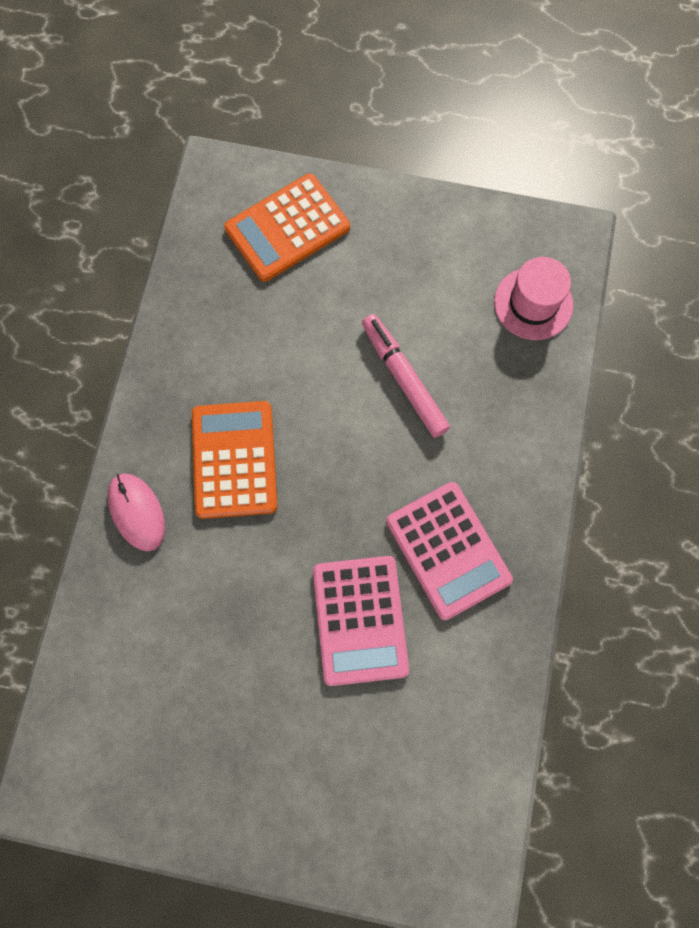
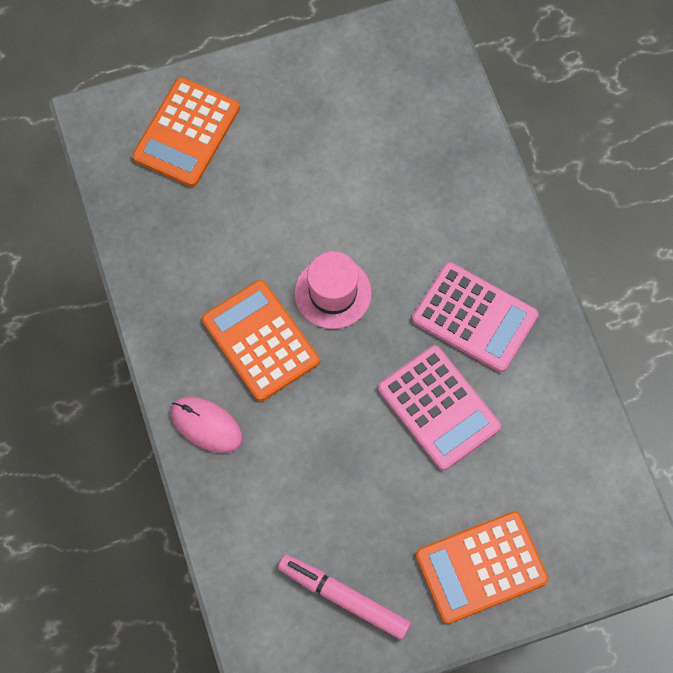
camera: 30 degrees left, 5 degrees down
pink marker [362,314,450,438] -> pink marker moved to [278,554,411,640]
pink hat [494,257,573,340] -> pink hat moved to [294,251,372,329]
none -> orange calculator [415,511,549,624]

